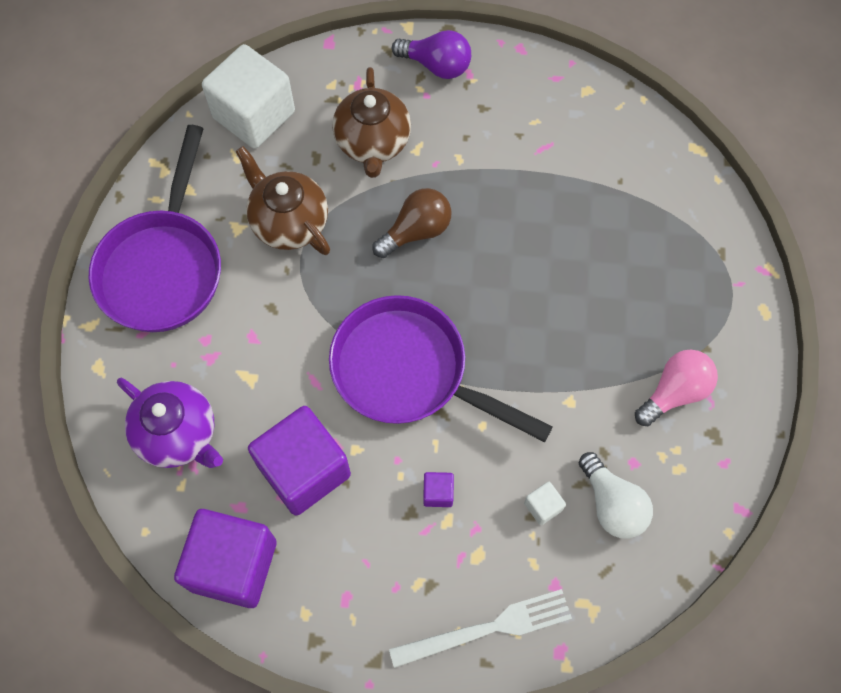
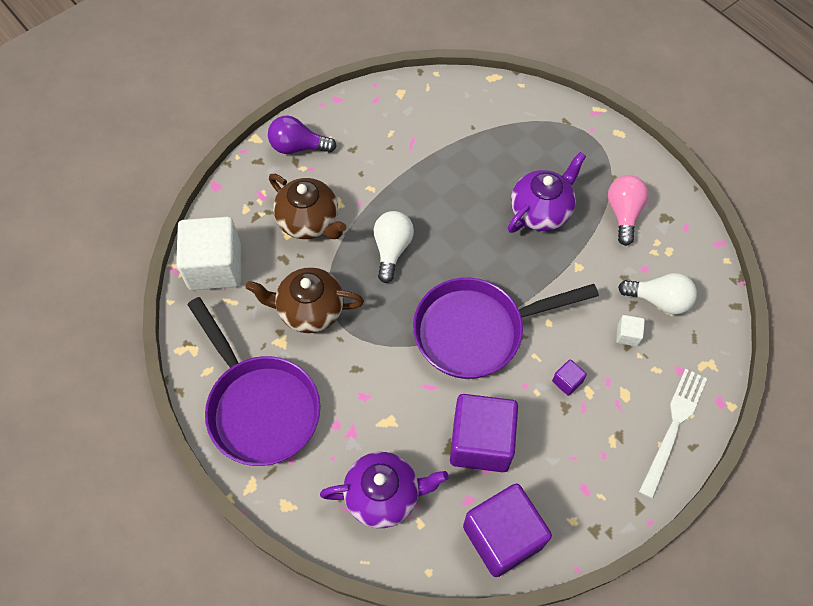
camera: 45 degrees left, 5 degrees down
brown light bulb [372,188,451,258] -> white light bulb [374,211,414,283]
purple light bulb [392,30,471,79] -> purple light bulb turned 150 degrees counterclockwise [268,116,336,154]
none -> purple teapot [508,152,586,233]

